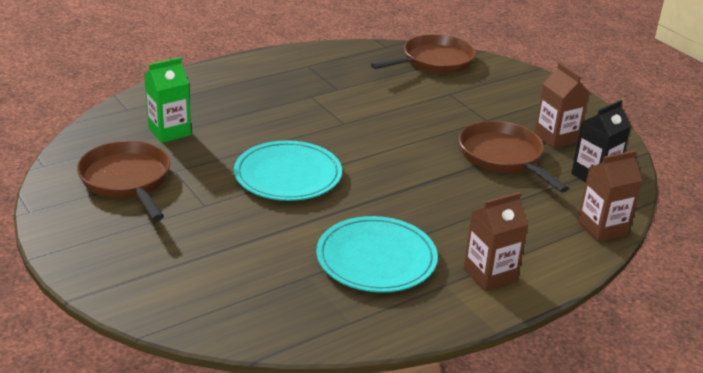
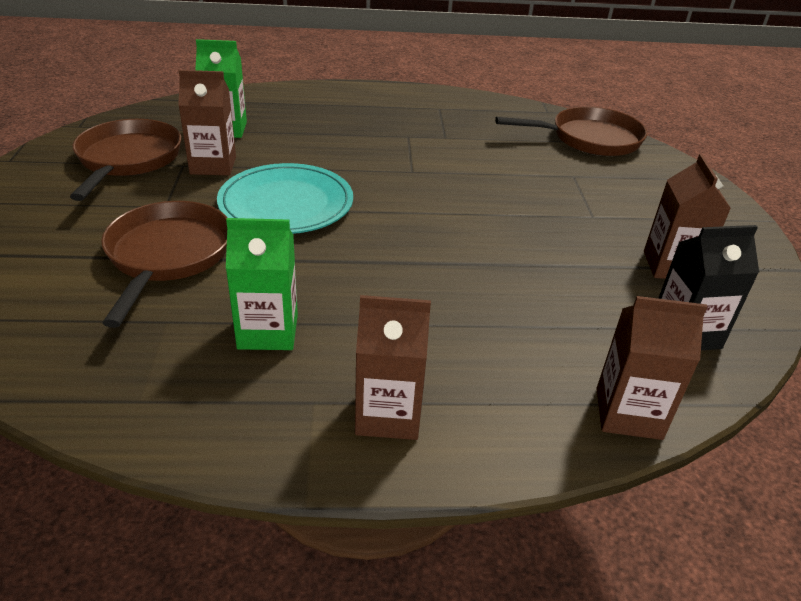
camera: 30 degrees right, 5 degrees up
turquoise plate [316,216,438,292] -> green carton [226,218,298,350]
brown pan [459,121,569,193] -> brown pan moved to [101,201,227,328]
none -> brown carton [178,70,236,176]

